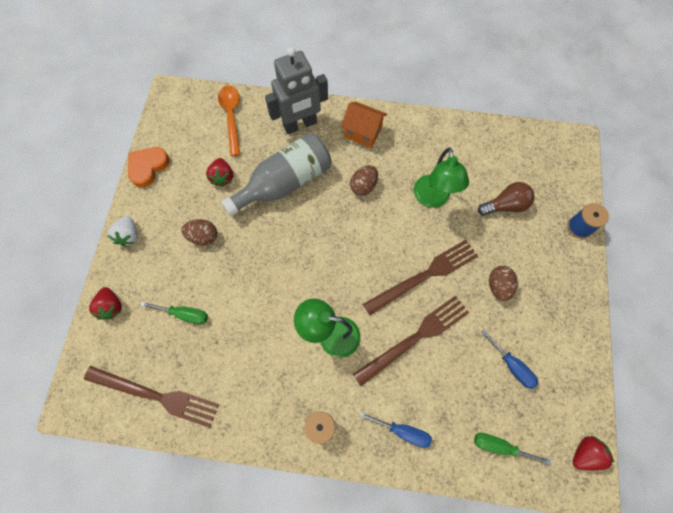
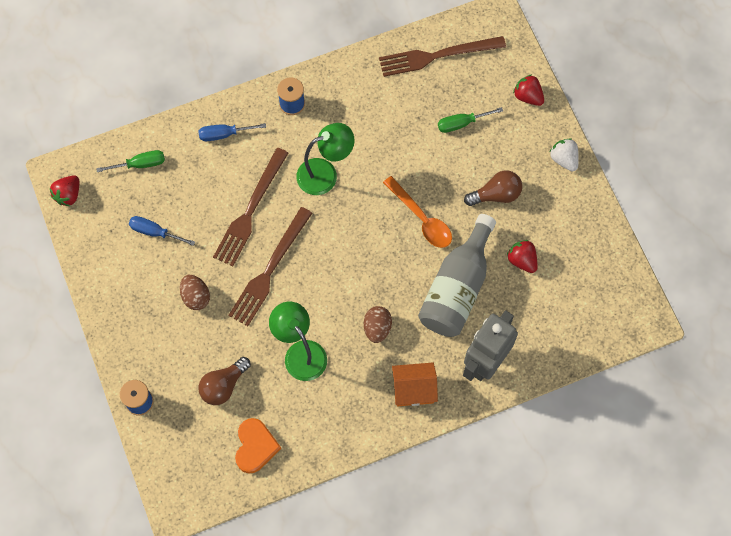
camera: 150 degrees right, 0 degrees up
orange heart [128,147,170,187] -> orange heart moved to [235,418,281,474]
brown egg [181,219,217,246] -> brown light bulb [464,170,522,206]
orange spoon [218,86,240,156] -> orange spoon moved to [383,176,452,248]

